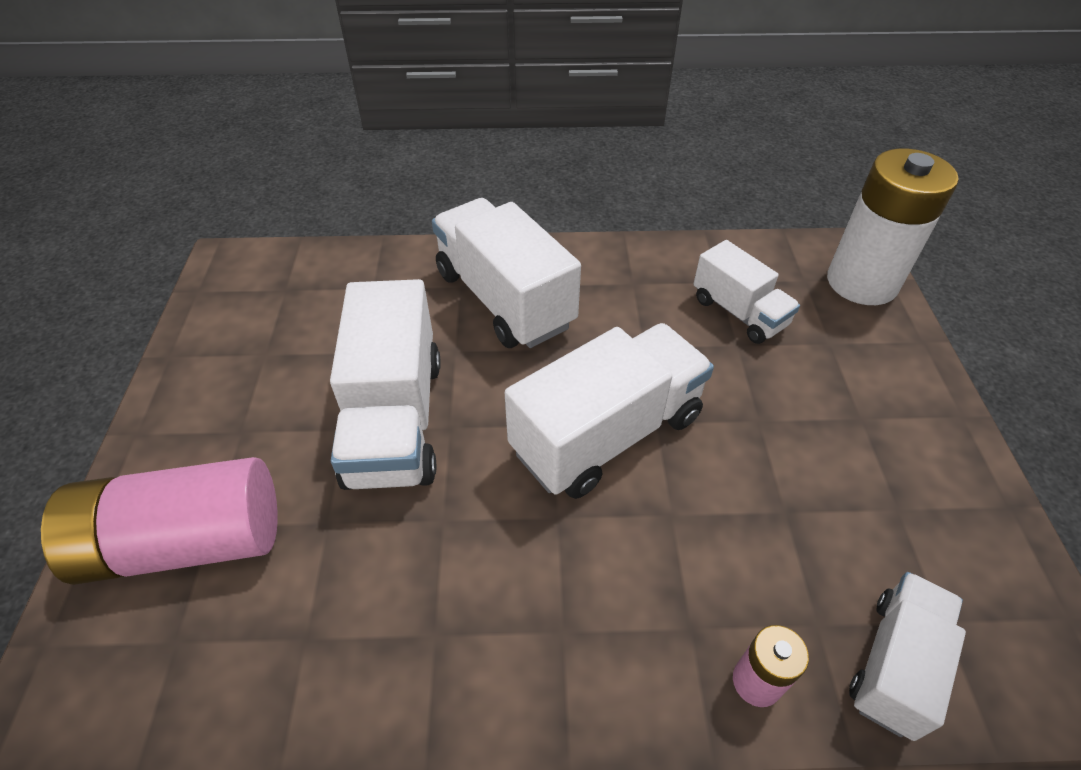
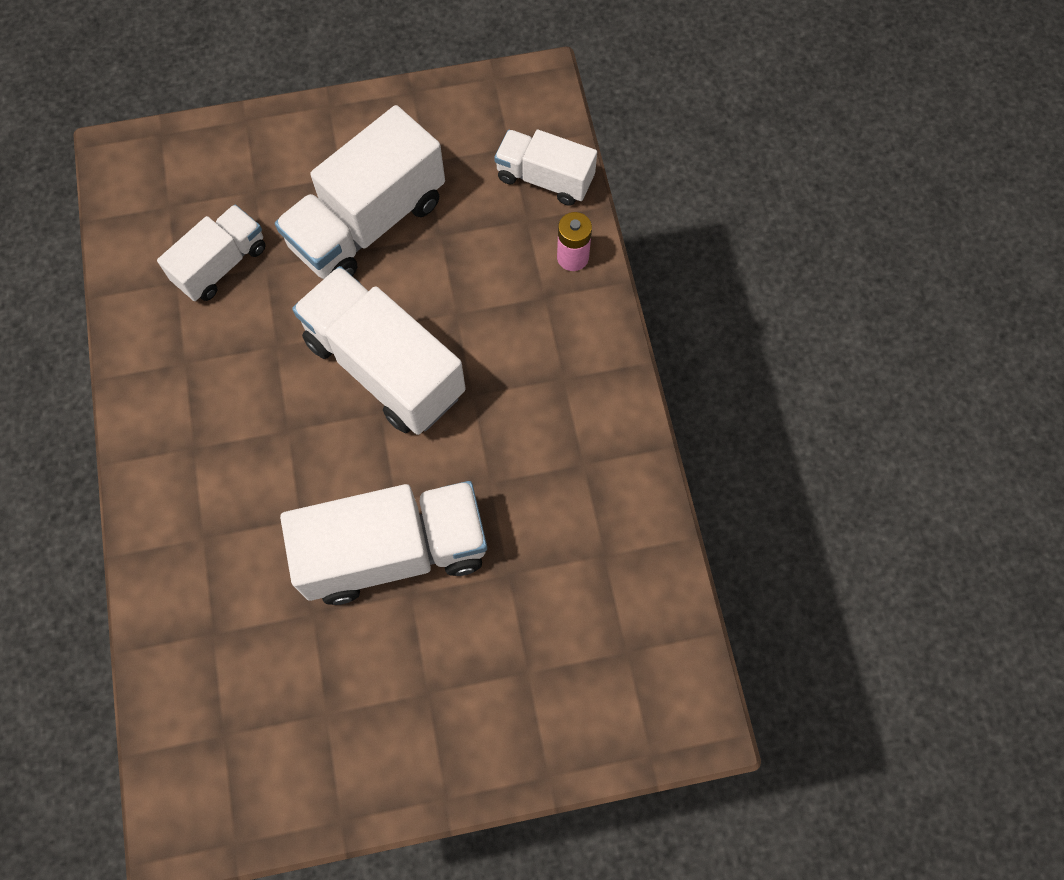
camera: 100 degrees left, 20 degrees up
pink battery [41,457,278,585] -> none
white truck [432,198,581,348] -> white truck moved to [275,105,445,279]
white battery [827,148,959,305] -> none

